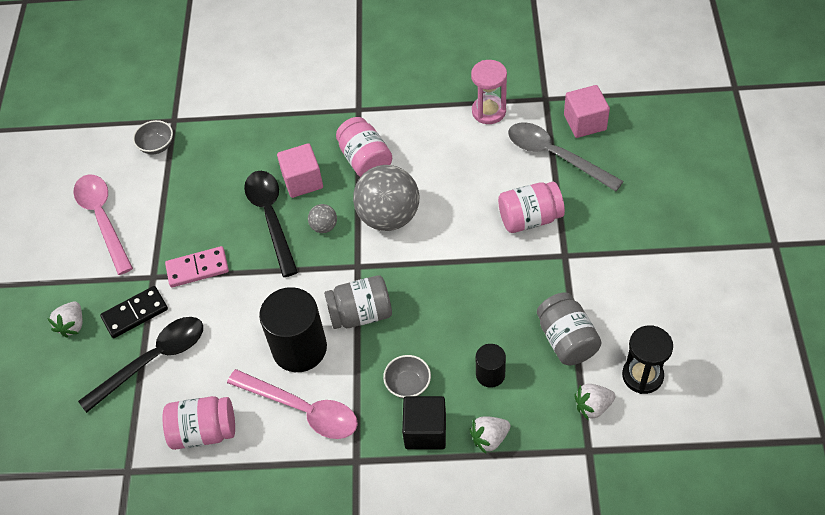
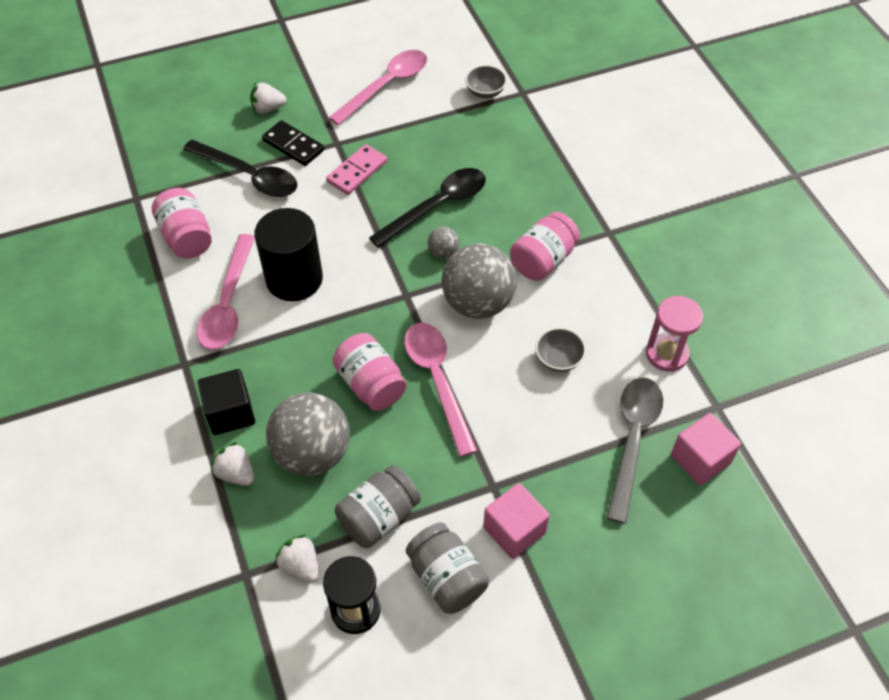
camera: 65 degrees right, 0 degrees up
pink domino [165,246,229,287] -> pink domino turned 75 degrees clockwise [326,144,387,195]
pink cube [277,143,323,198] -> pink cube moved to [483,483,550,559]
grey jar [324,275,392,329] -> grey jar moved to [406,522,489,614]
grey bowl [383,355,431,398] -> grey bowl moved to [535,328,586,372]
black cylinder [476,344,506,388] -> grey ball [266,393,350,476]
pink jar [498,182,565,233] -> pink jar moved to [333,333,407,411]
none -> pink spoon [404,323,477,457]

